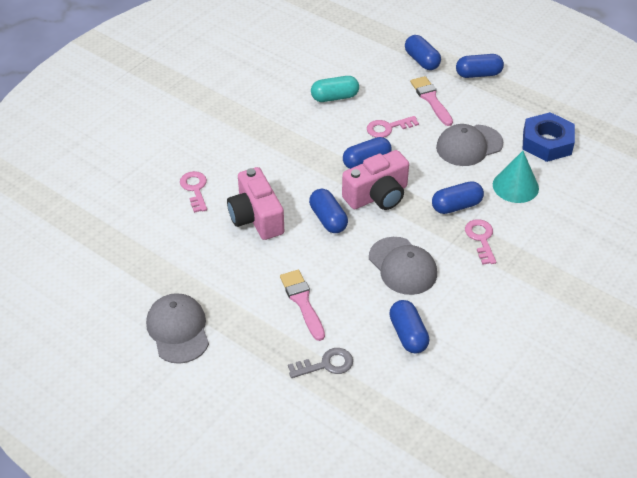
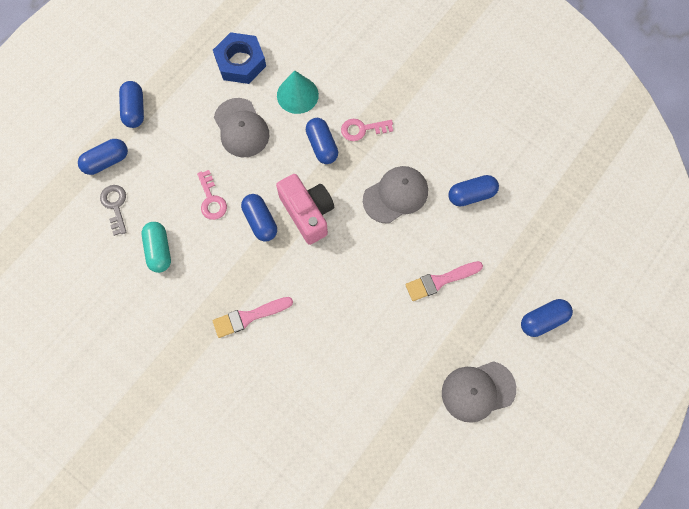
camera: 90 degrees left, 25 degrees up
pink key [180,171,207,213] -> none
pink camera [227,167,284,240] -> none
grey key [288,348,353,378] -> grey key moved to [100,185,127,236]
blue capsule [309,189,348,233] -> blue capsule moved to [521,299,573,337]
pink brush [410,76,453,126] -> pink brush moved to [213,297,293,338]

